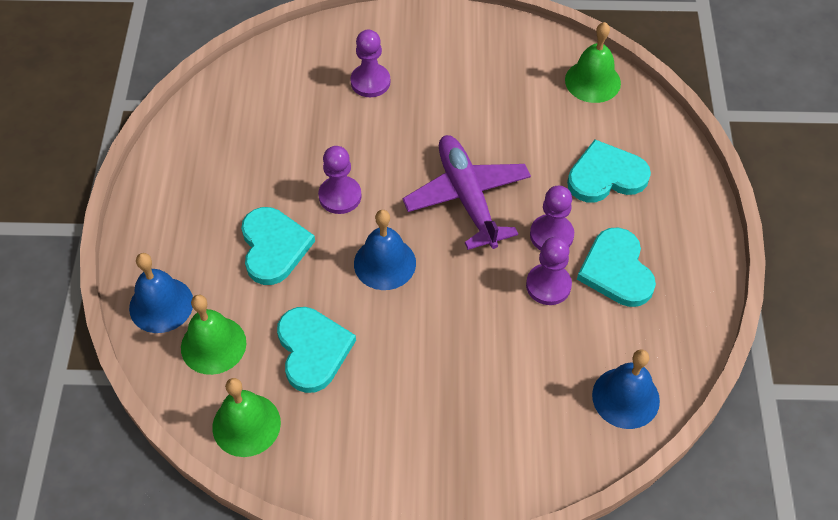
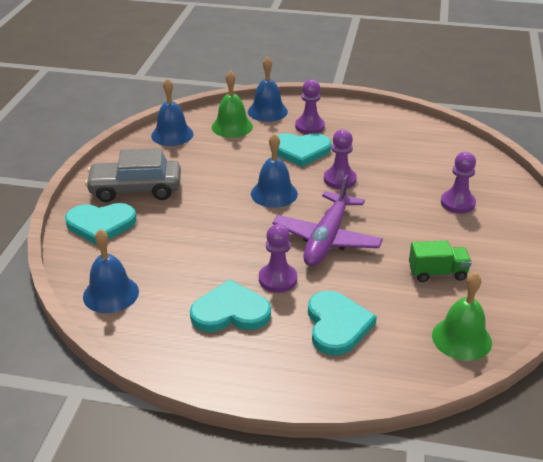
camera: 100 degrees right, 20 degrees down
green bell [212,378,281,457] -> blue bell [151,78,194,146]
turquoise heart [277,307,356,393] -> turquoise heart moved to [65,203,137,246]
purple plane [403,135,531,250] -> purple plane turned 120 degrees clockwise [273,175,383,267]
purple pawn [526,237,572,305] -> purple pawn moved to [295,80,325,134]
none -> grey car [85,148,181,202]
none -> green truck [409,241,472,282]

